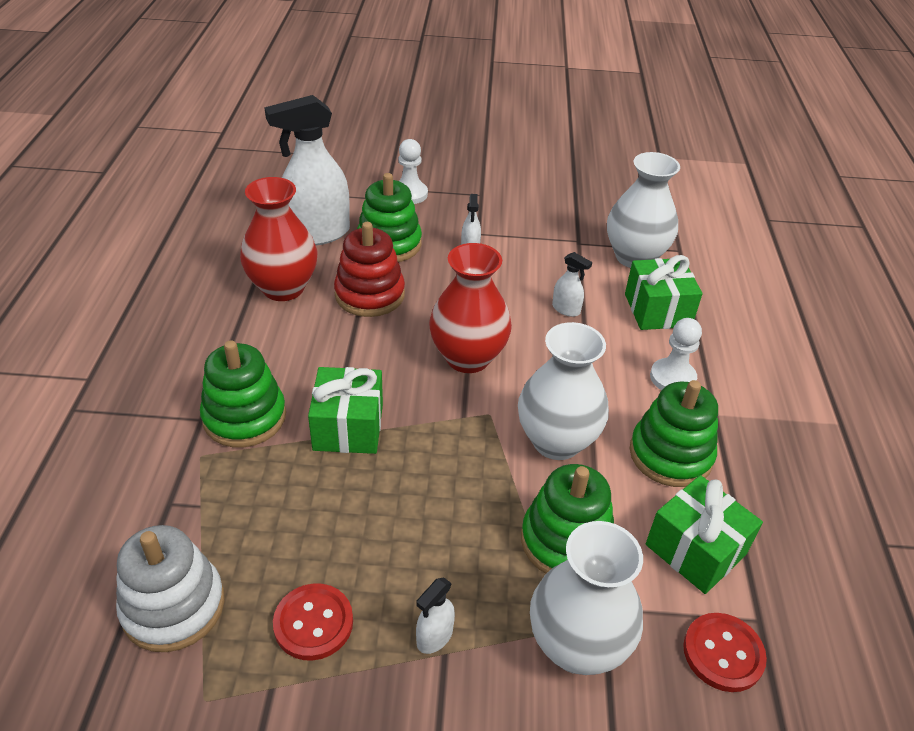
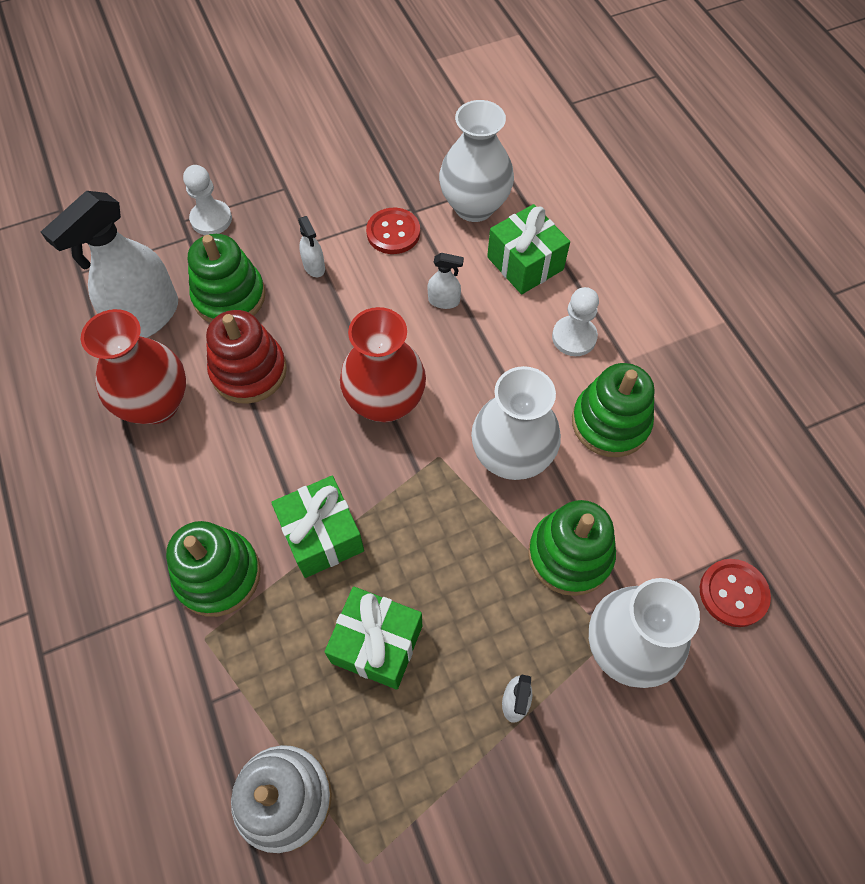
camera: 25 degrees left, 20 degrees up
red button [273,583,353,661] -> red button moved to [366,208,420,254]
green gift [646,475,763,594] -> green gift moved to [325,587,422,690]

